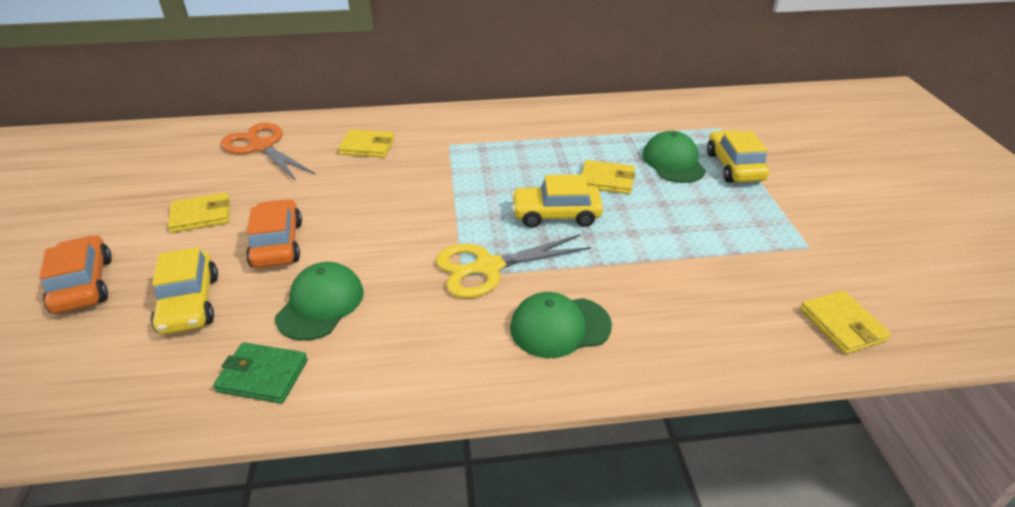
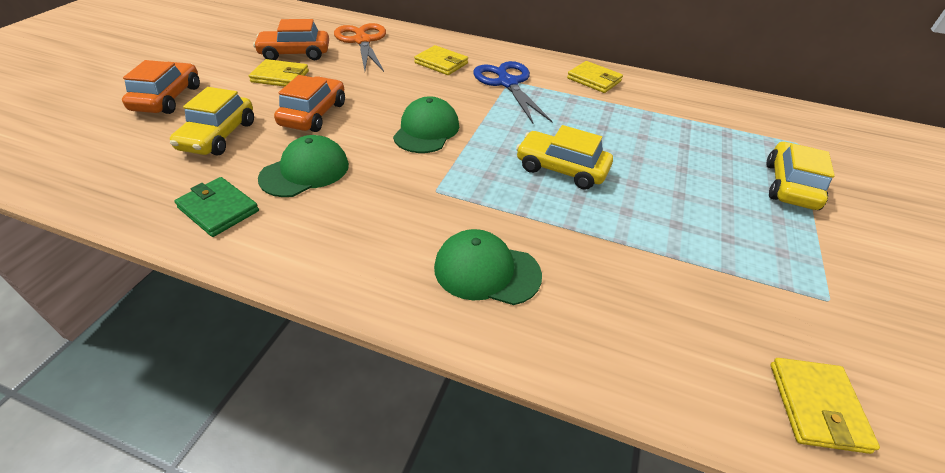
camera: 25 degrees right, 5 degrees up
yellow scissors [435,234,591,298] -> none
yellow wallet [582,160,636,194] -> yellow wallet moved to [567,61,623,93]
green cap [642,131,706,183] -> green cap moved to [393,96,459,153]
none -> orange car [253,19,329,60]
none -> blue scissors [473,61,553,123]

